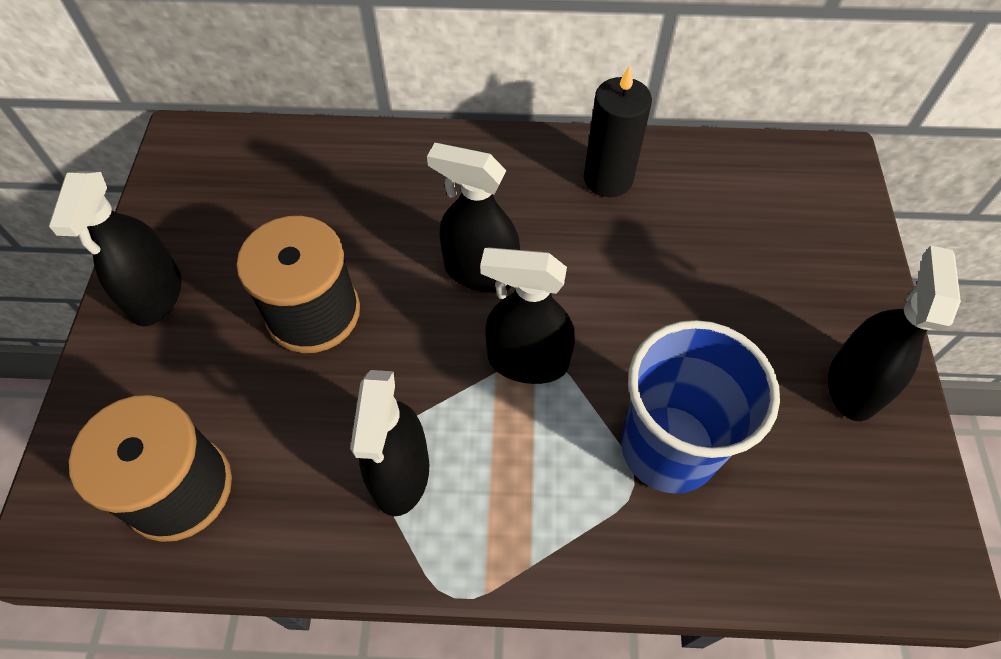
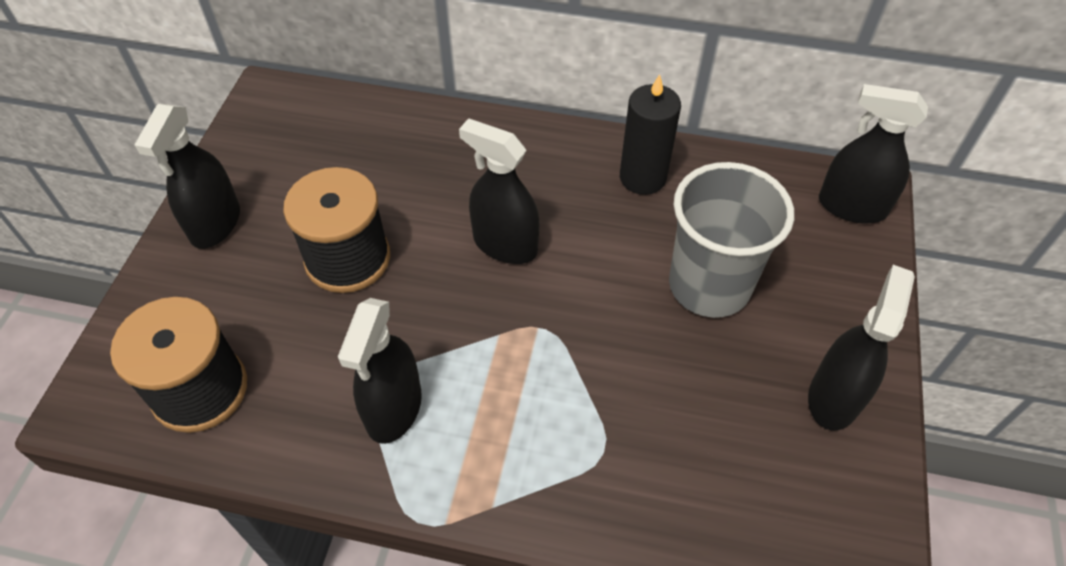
camera: 10 degrees right, 5 degrees down
black spray bottle [480,247,575,384] -> black spray bottle moved to [819,84,928,223]
blue cup [621,320,780,494] -> none
none -> grey cup [669,162,794,318]

